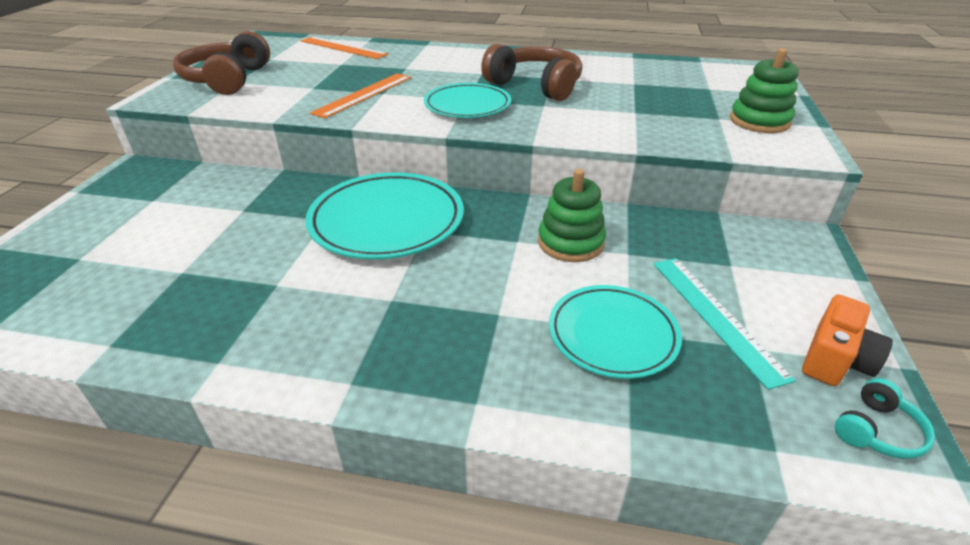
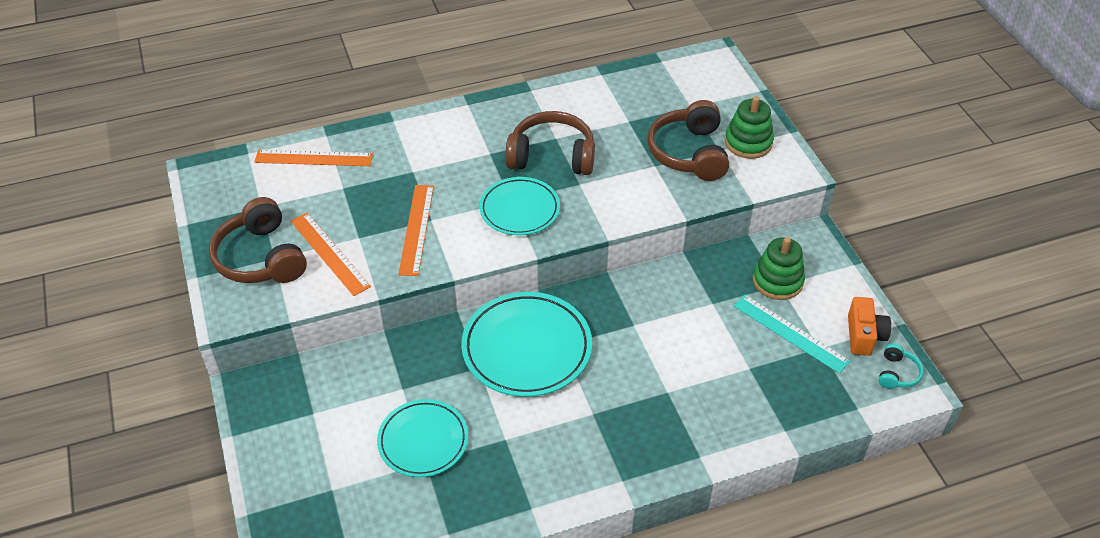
camera: 30 degrees left, 10 degrees up
green stacking toy [538,169,606,262] -> green stacking toy moved to [753,237,805,300]
turquoise plate [549,285,682,379] -> turquoise plate moved to [377,399,468,477]
none -> orange ruler [291,213,371,296]
none -> brown headphones [647,100,729,181]

